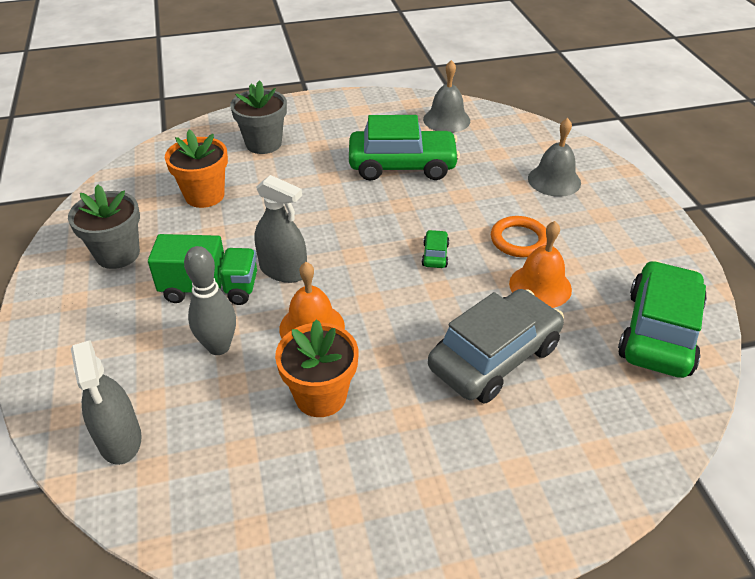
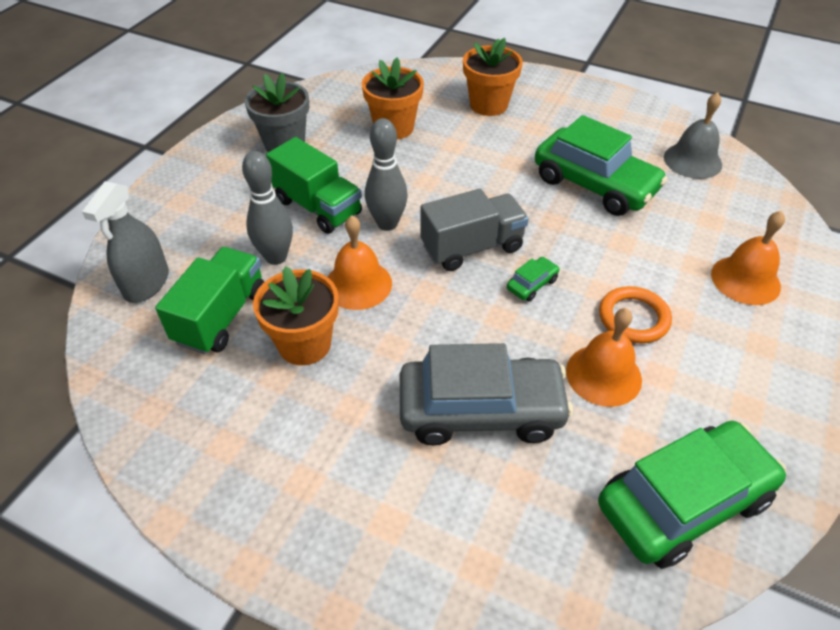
camera: 40 degrees right, 5 degrees up
grey flower pot [230,80,287,154] -> orange flower pot [463,38,523,116]
grey spray bottle [254,175,307,283] -> grey bowling pin [365,118,408,231]
grey bell [528,118,581,197] -> orange bell [711,211,785,305]
none -> green truck [155,247,264,354]
none -> grey truck [420,189,529,271]

